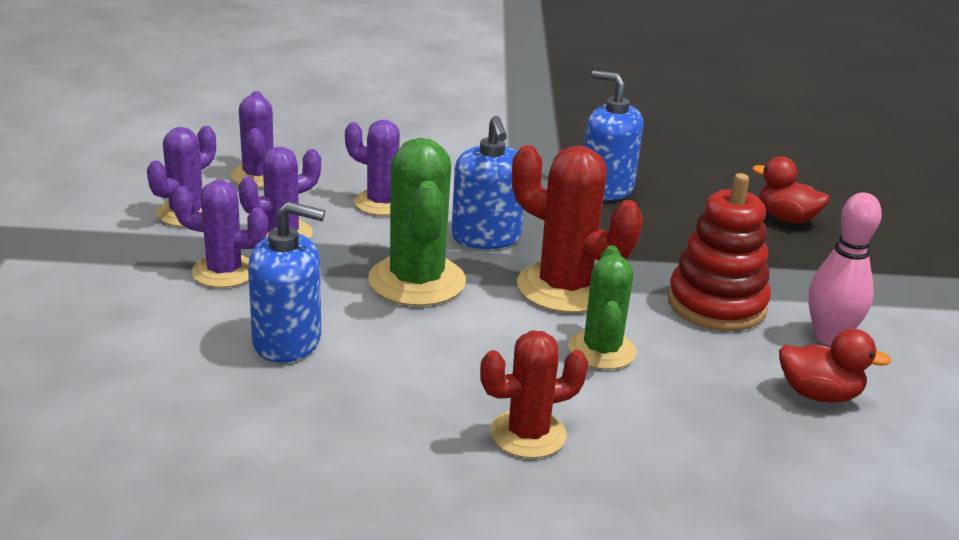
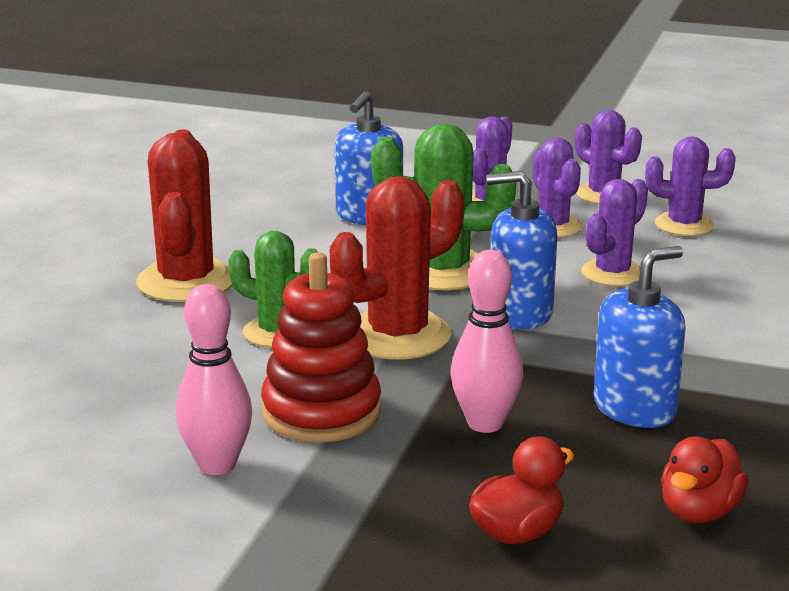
camera: 110 degrees right, 5 degrees down
red cactus [480,331,588,458] -> red cactus [136,129,233,302], size x1.54
red duck [779,329,892,402] -> red duck moved to [661,436,749,523]
none -> pink bowling pin [451,250,523,433]

